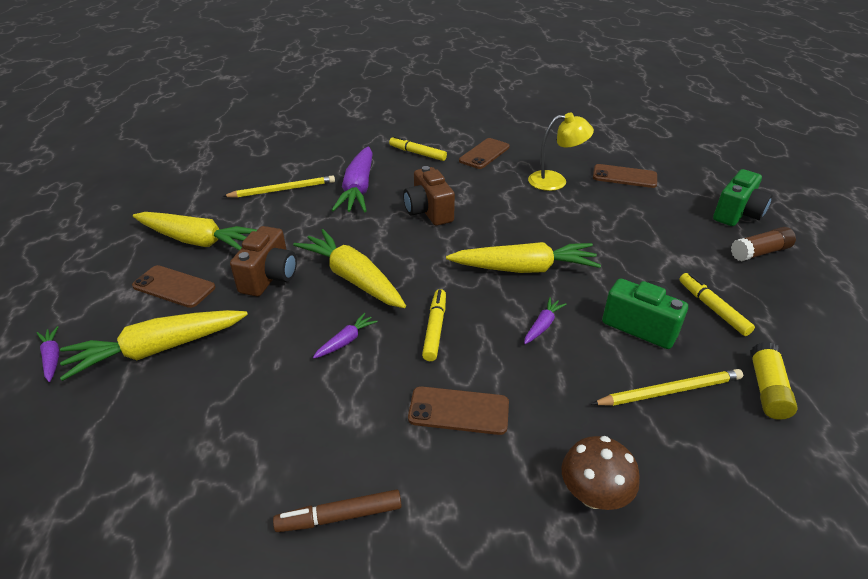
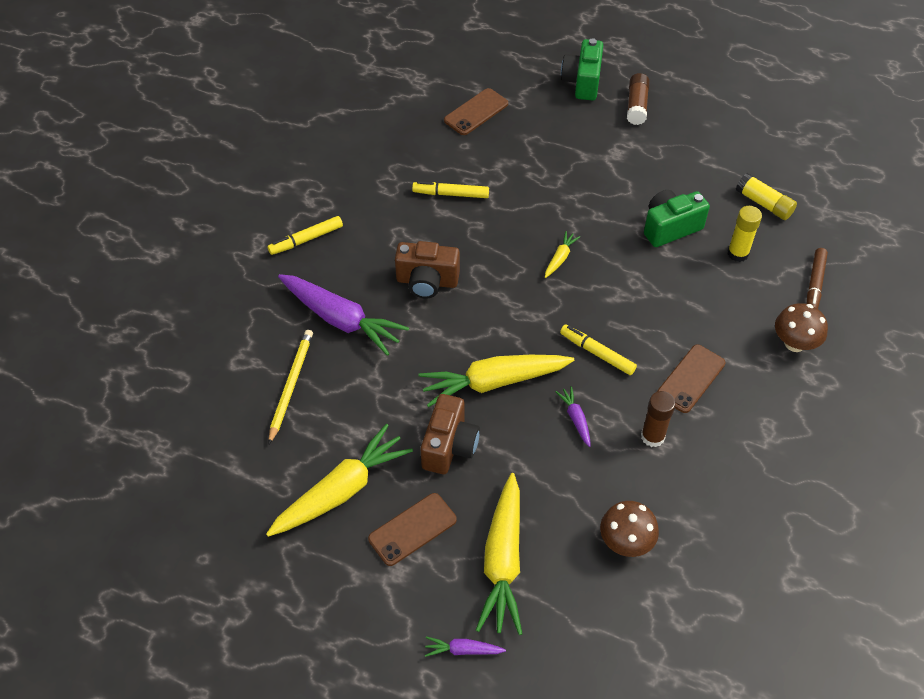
camera: 60 degrees left, 15 degrees up
brown camera [230,226,297,296] -> brown camera turned 60 degrees clockwise [421,394,480,474]
brown marker [273,489,402,532] -> brown marker moved to [807,248,828,309]
yellow carrot [446,242,601,273] -> yellow carrot [545,231,580,278], size x0.45
brown phone [459,138,510,169] -> none
purple carrot [524,297,566,344] -> none
yellow lamp [528,113,594,191] -> none
yellow pencil [592,369,743,406] -> yellow glue stick [727,206,762,262]
yellow marker [679,273,755,336] -> yellow marker moved to [412,181,489,198]
green camera [713,169,772,226] -> green camera turned 150 degrees counterclockwise [561,38,603,101]
none -> brown mushroom [600,501,659,557]
none -> brown glue stick [641,391,676,447]

